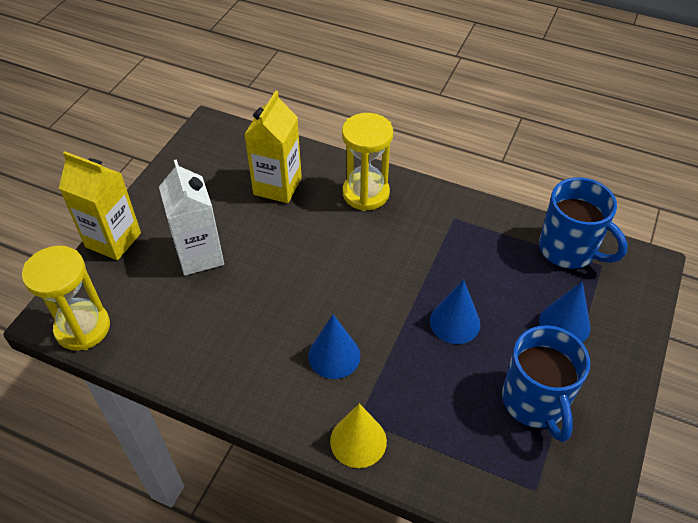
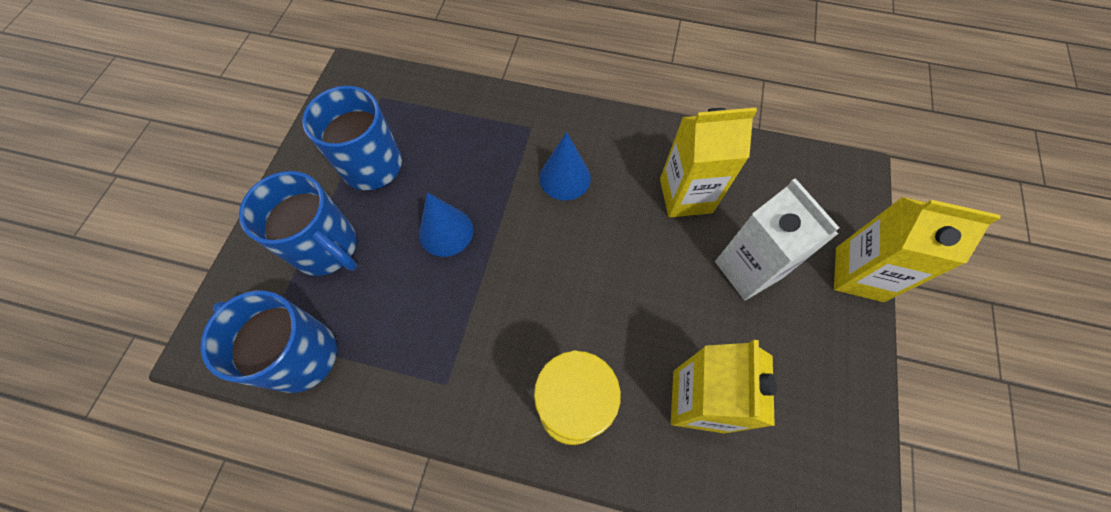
camera: 170 degrees right, 15 degrees up
yellow hourglass [22,246,110,351] -> none
yellow cone [330,404,387,468] -> none
blue cone [539,282,590,342] -> blue mug [239,171,357,276]
none -> yellow carton [660,108,757,217]

